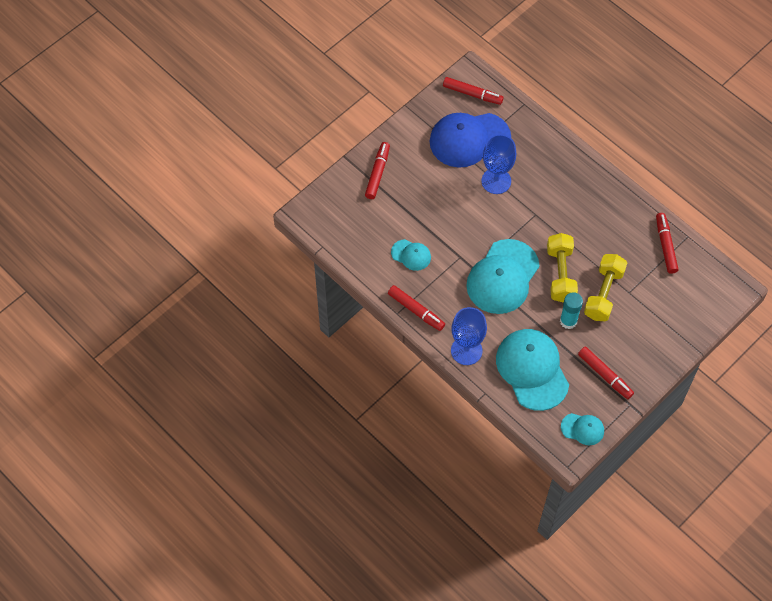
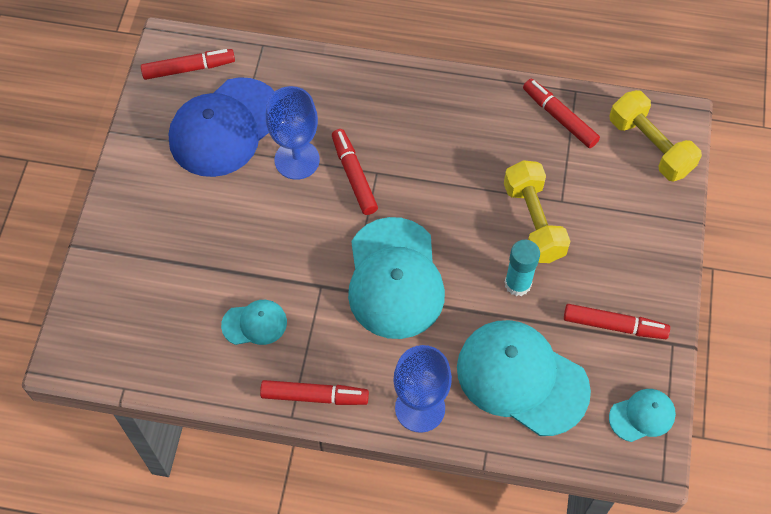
camera: 35 degrees left, 0 degrees up
red marker [365,142,390,199] -> red marker moved to [332,129,378,215]
yellow dumbbell [547,233,578,303] -> yellow dumbbell moved to [609,90,702,182]

